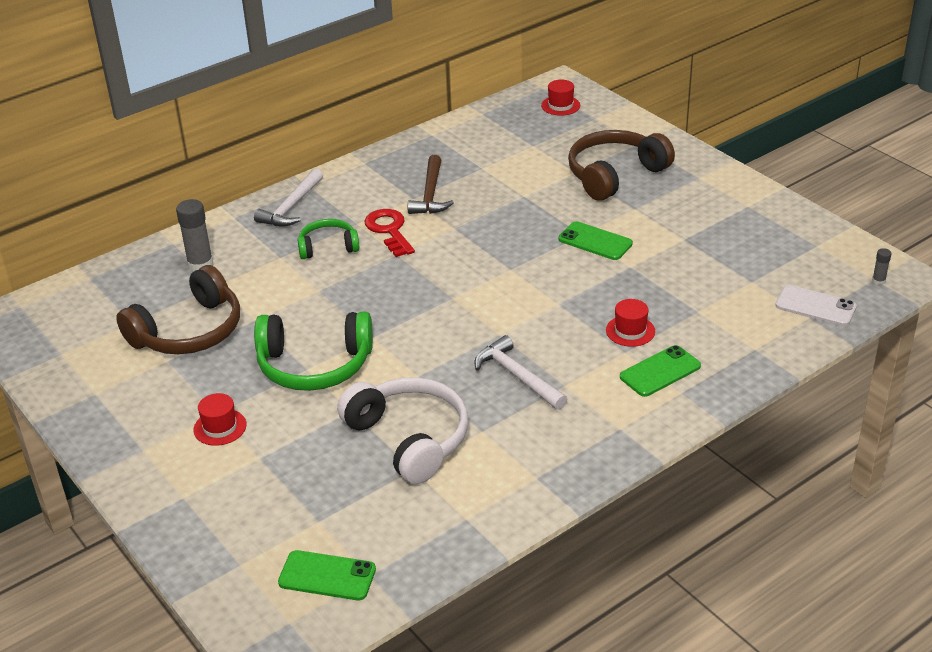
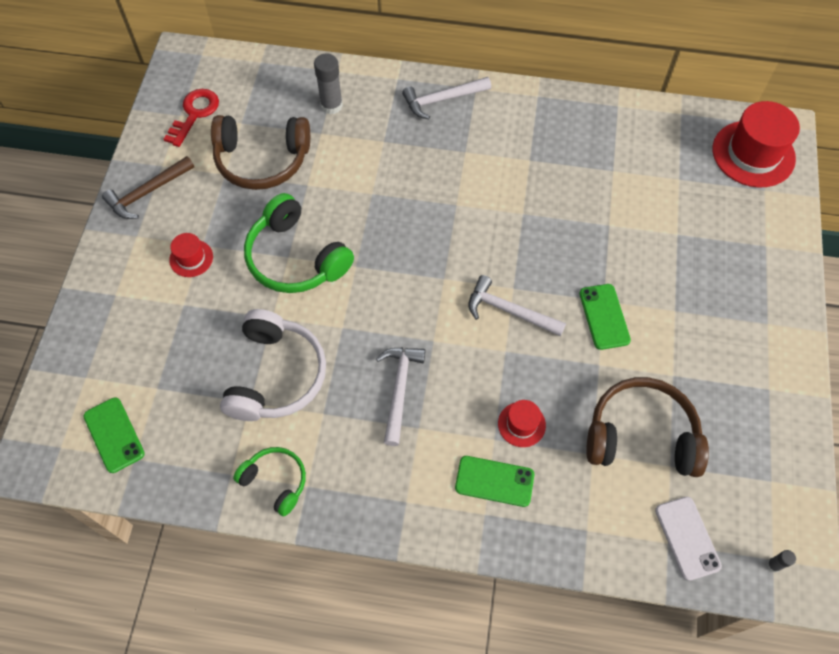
camera: 45 degrees right, 25 degrees up
green headphones [297,219,359,259] -> green headphones moved to [233,447,306,516]
red key [365,209,415,257] -> red key moved to [164,89,219,147]
brown hammer [408,155,454,214] -> brown hammer moved to [102,156,194,219]
red hat [541,80,580,116] -> red hat [713,101,800,188], size x2.01
brown headphones [568,130,675,201] -> brown headphones moved to [586,377,709,477]
none -> white hammer [469,275,566,337]

